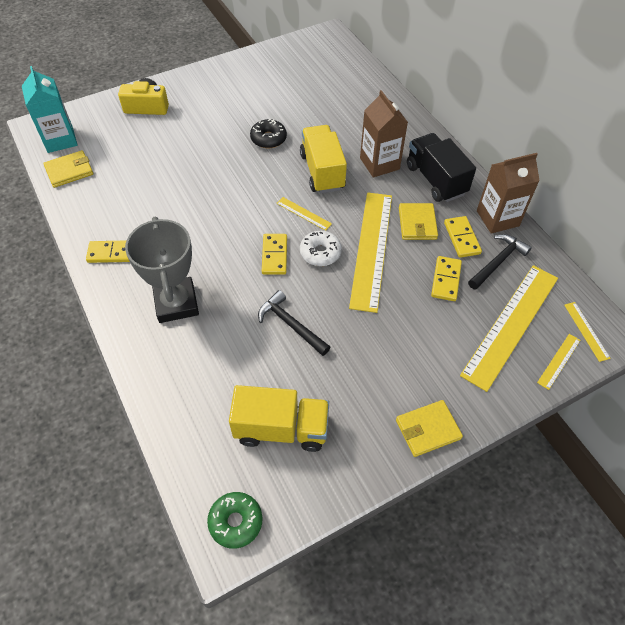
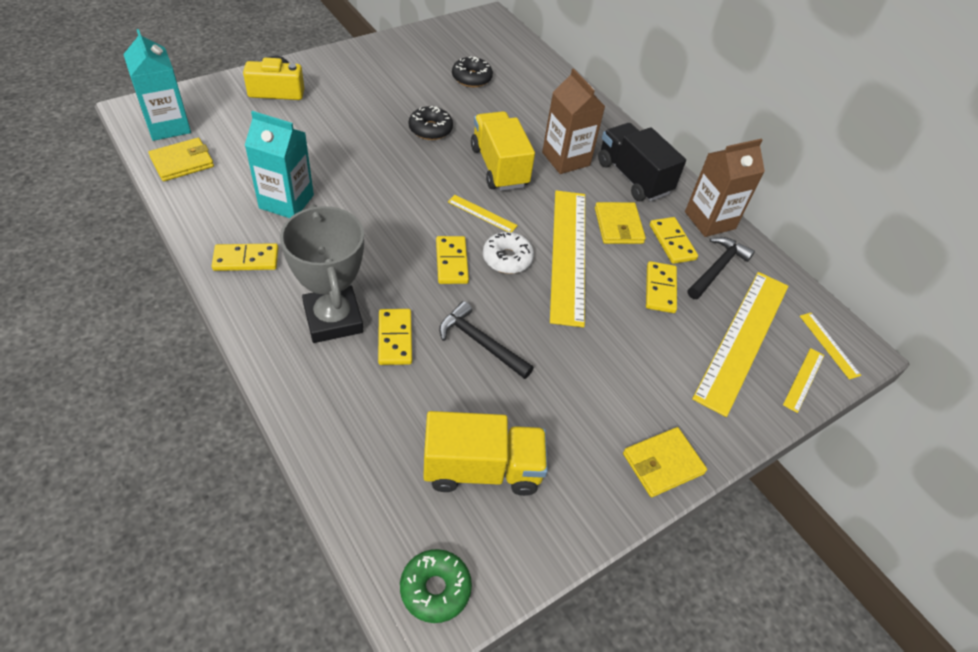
camera: 10 degrees left, 5 degrees down
none -> turquoise carton [245,111,314,218]
none -> yellow domino [378,309,412,365]
none -> black donut [452,56,493,87]

